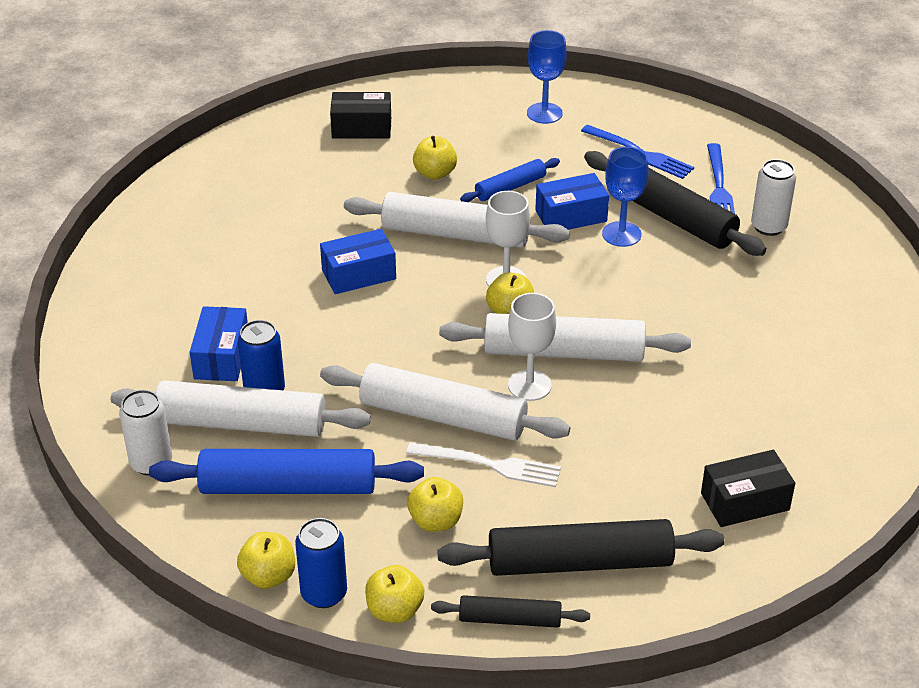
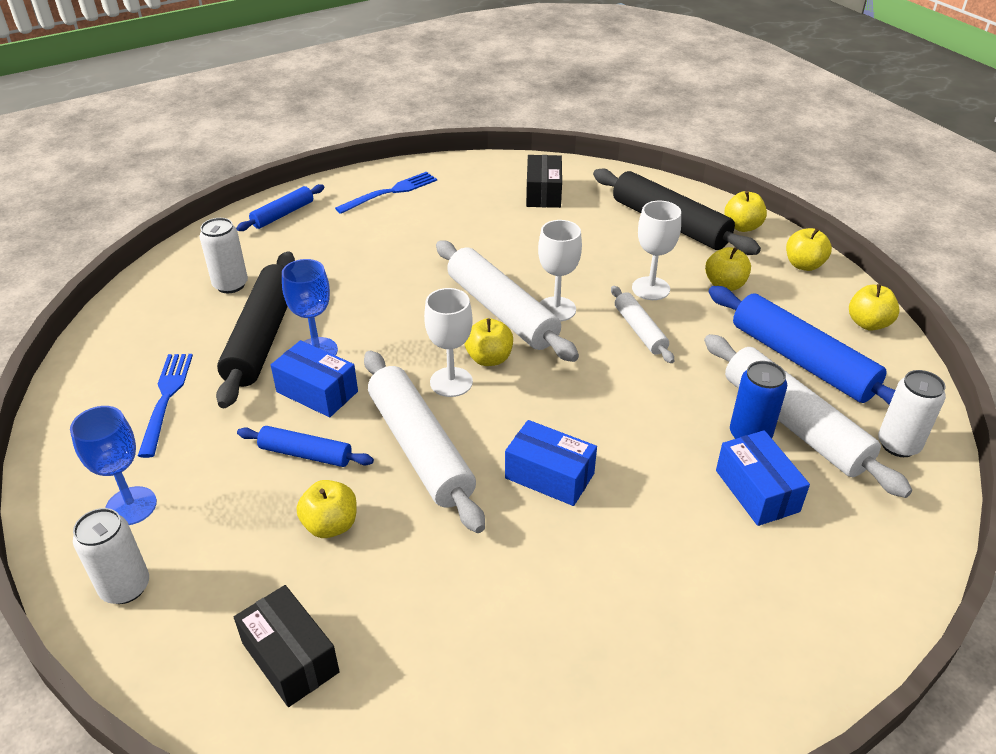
camera: 130 degrees left, 0 degrees up
blue box [190,306,248,381] -> blue box turned 75 degrees counterclockwise [716,430,810,526]
blue can [295,518,347,608] -> none
white rolling pin [320,363,570,441] -> white rolling pin [611,286,674,363], size x0.54
white fork [406,442,561,487] -> white goblet [632,201,681,300]
black rolling pin [431,595,590,628] -> yellow apple [724,191,767,232]
black box [701,450,795,527] -> black box turned 60 degrees clockwise [526,155,562,208]
blue fork [707,143,735,214] -> blue fork moved to [335,171,437,214]
none -> white can [73,508,149,604]
none -> blue rolling pin [236,184,324,231]

